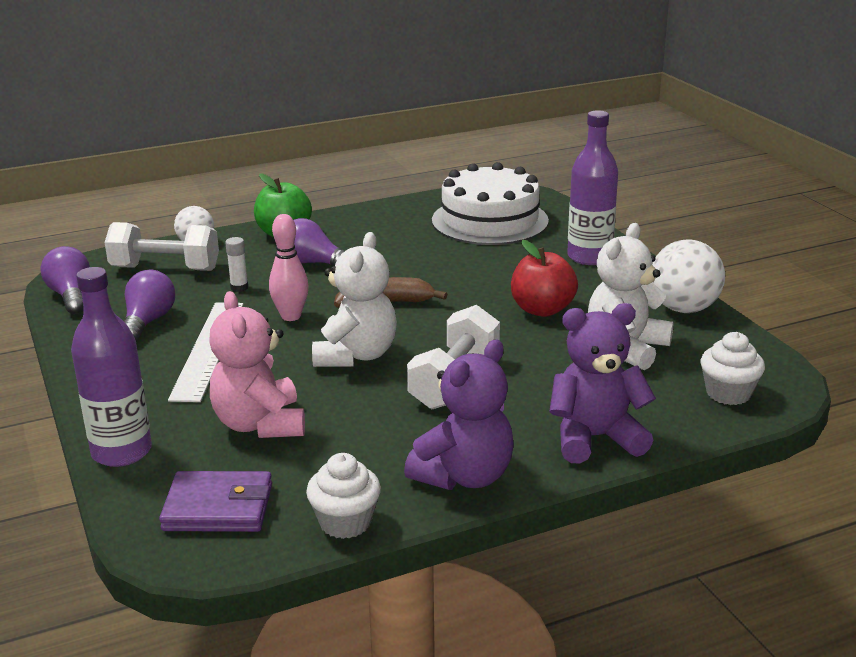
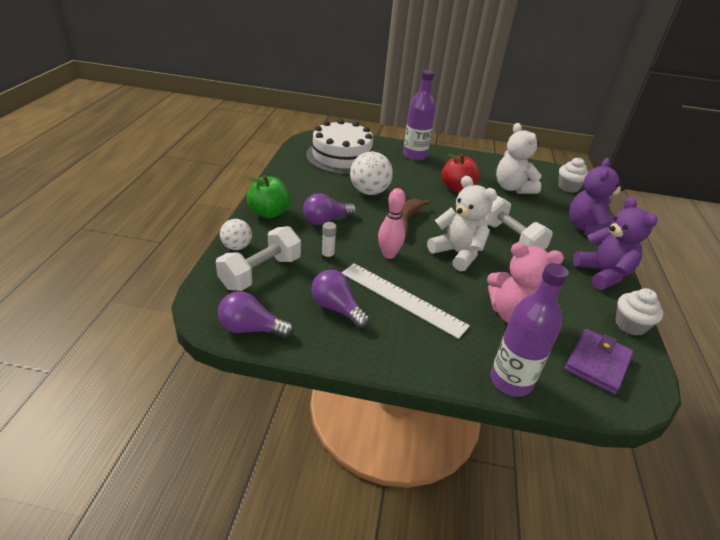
camera: 60 degrees left, 10 degrees up
white ball [652,239,725,313] -> white ball moved to [350,152,393,195]

